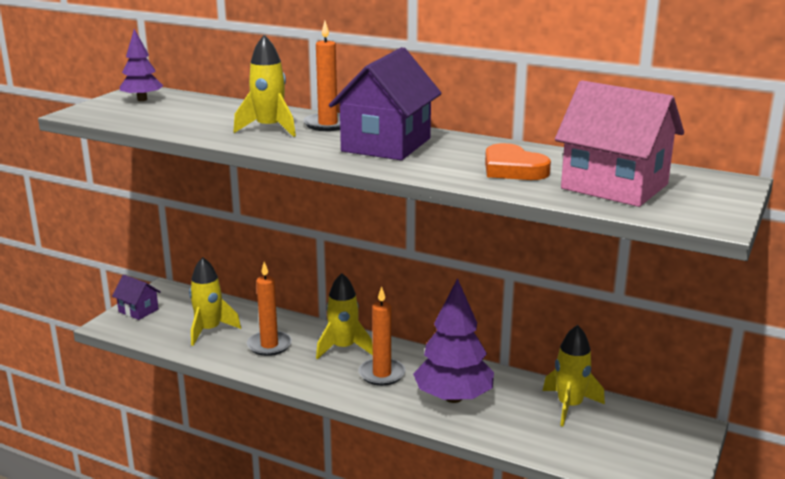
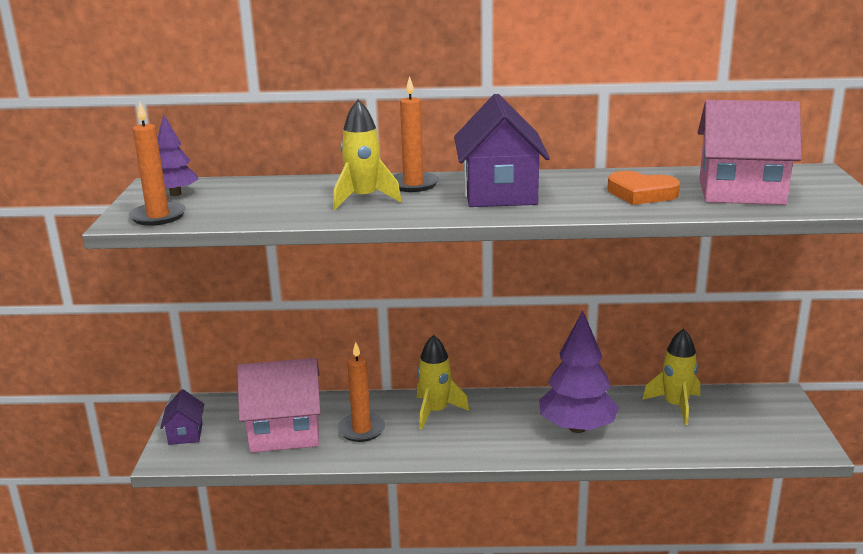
camera: 25 degrees left, 0 degrees up
purple house [112,275,161,320] -> purple house turned 75 degrees clockwise [160,389,204,445]
yellow rocket [189,257,241,346] -> pink house [237,358,321,453]
orange candle [359,286,406,386] -> orange candle moved to [129,102,186,226]

